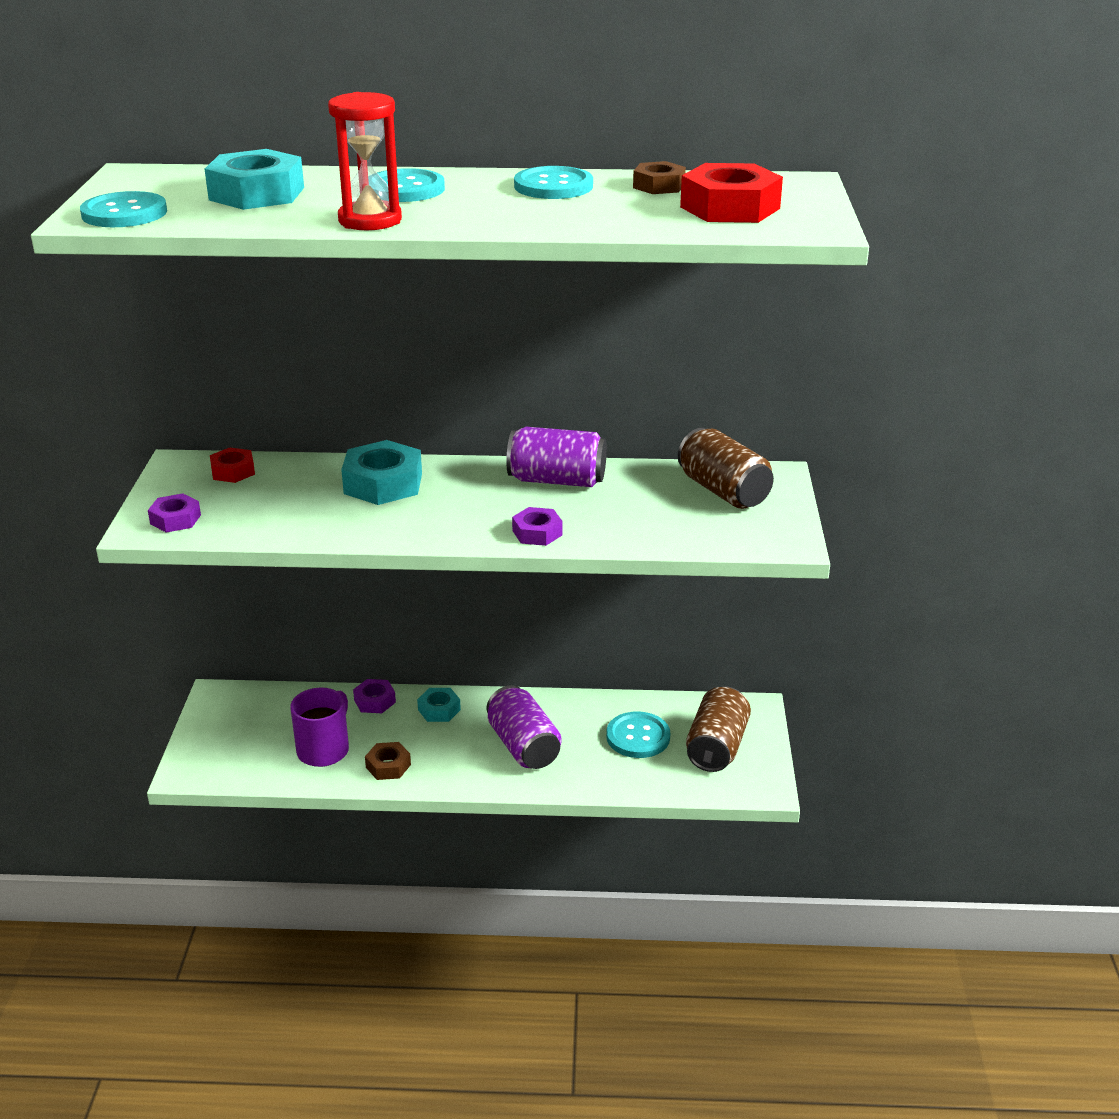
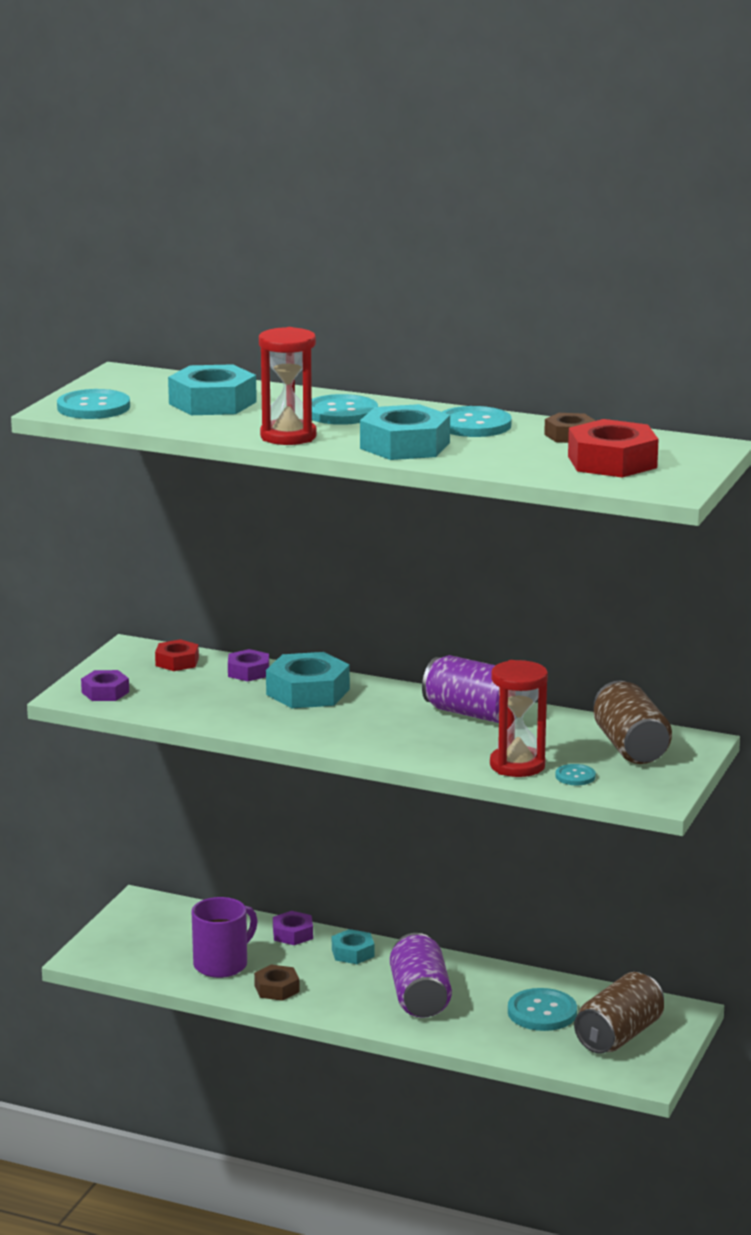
camera: 20 degrees right, 10 degrees down
purple nut [512,507,563,546] -> purple nut moved to [228,649,269,681]
none -> turquoise nut [360,404,450,460]
none -> red hourglass [490,660,548,777]
none -> turquoise button [555,764,596,785]

